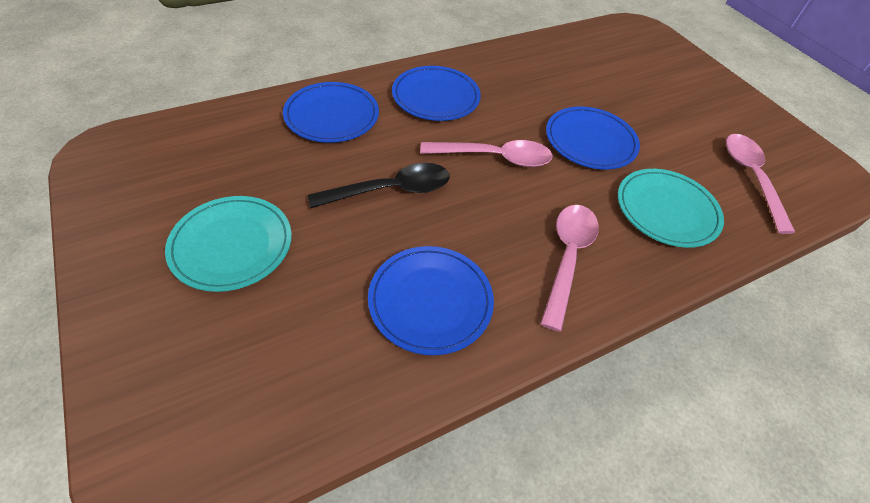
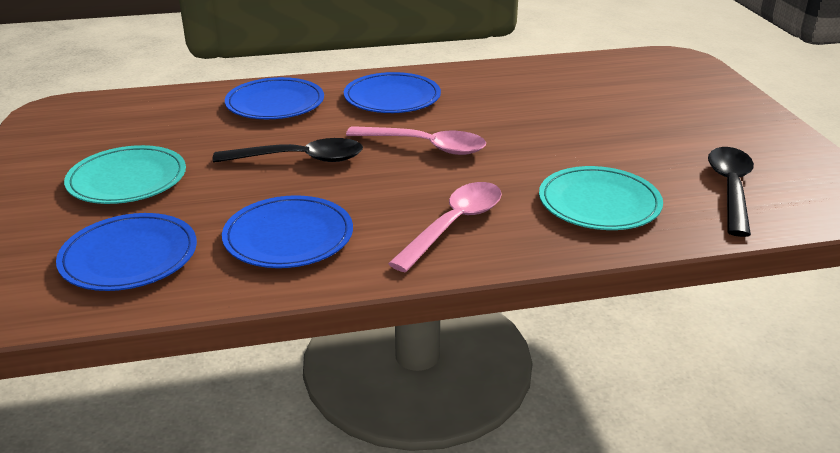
camera: 20 degrees right, 20 degrees down
blue plate [546,106,640,170] -> blue plate moved to [56,213,197,291]
pink spoon [726,134,795,234] -> black spoon [708,147,754,237]

